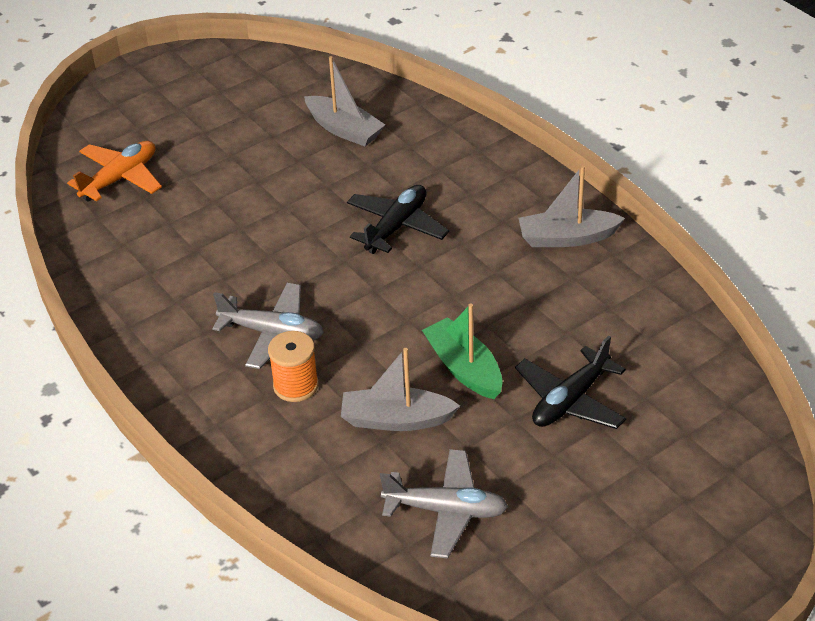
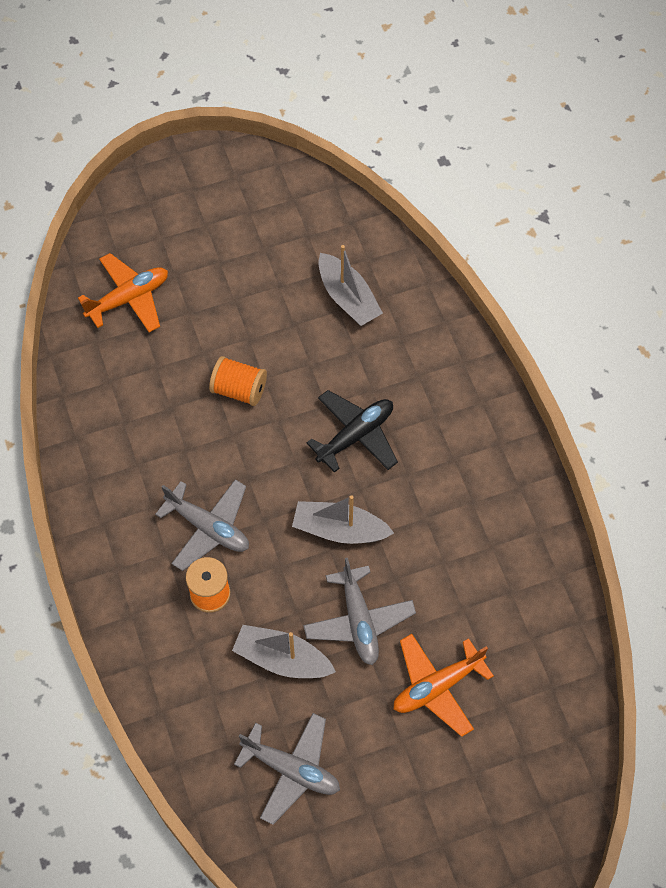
camera: 15 degrees right, 20 degrees up
green boat [422,303,503,399] -> grey plane [303,558,416,665]
black plane [515,336,626,429] -> orange plane [394,634,494,737]
grey boat [519,165,625,247] -> grey boat moved to [292,495,394,544]
none -> orange spool [209,356,267,406]

